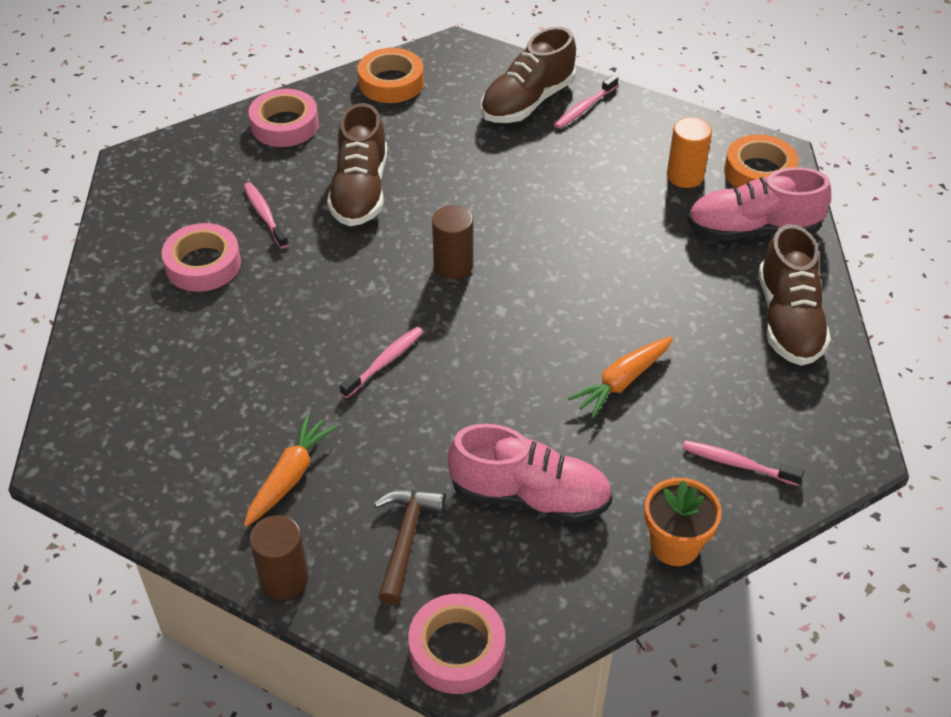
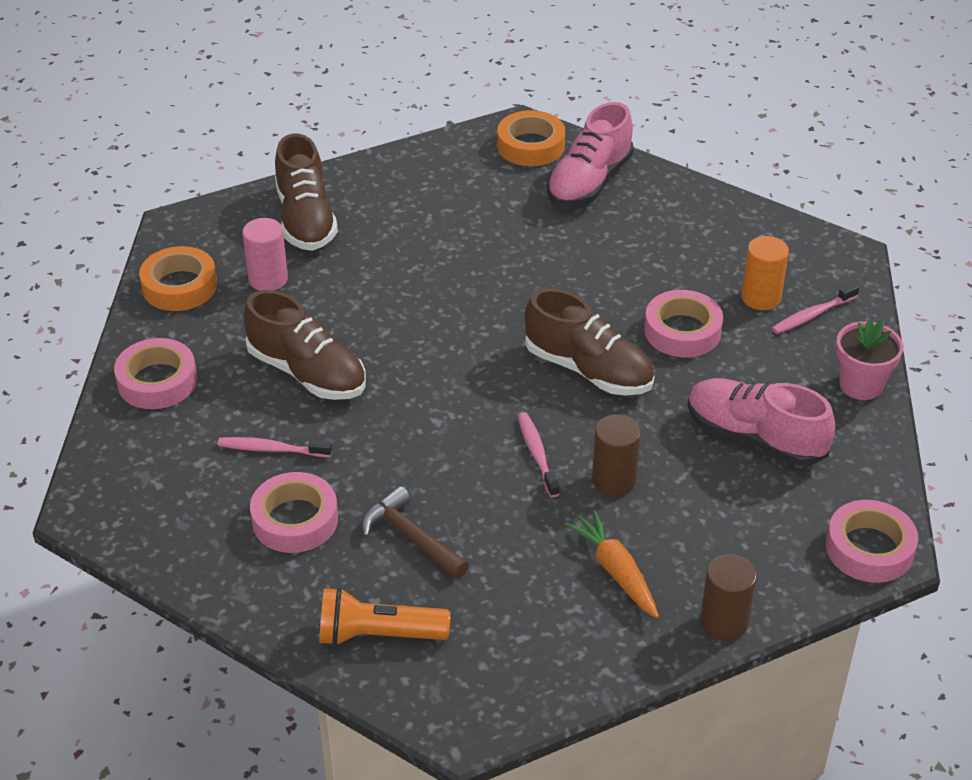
camera: 55 degrees left, 5 degrees down
brown hammer [374,490,445,605] -> brown hammer moved to [362,486,469,579]
brown cylinder [432,205,473,279] -> brown cylinder moved to [592,414,641,496]
pink shoe [448,424,613,523] -> pink shoe turned 105 degrees counterclockwise [687,378,835,466]
pink toothbrush [554,75,618,129] -> none
orange carrot [568,337,673,418] -> pink tape [644,290,723,357]
orange flower pot [645,478,722,566] -> pink flower pot [836,320,903,400]
orange cylinder [667,117,712,188] -> orange cylinder moved to [741,236,789,310]
brown shoe [758,224,831,366] -> brown shoe moved to [525,288,655,395]
none -> pink cylinder [242,218,288,291]
none -> orange flashlight [319,587,451,646]

